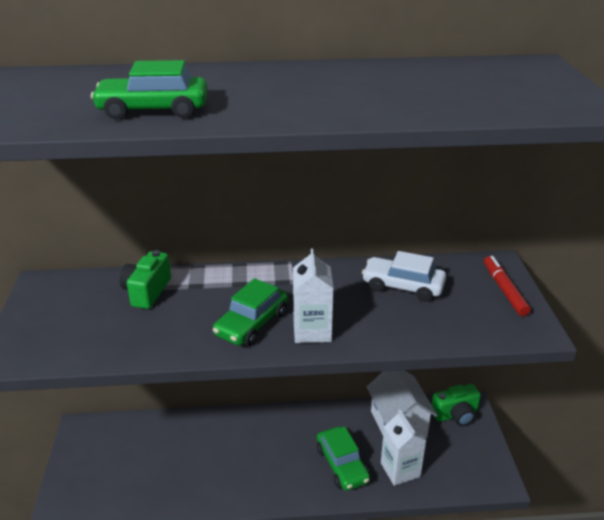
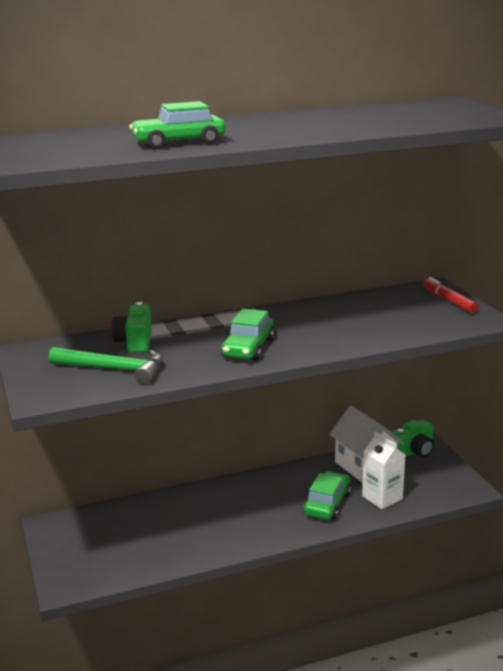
camera: 15 degrees left, 10 degrees down
white carton [293,248,334,343] -> none
green car [317,426,370,491] -> green car turned 120 degrees counterclockwise [303,471,351,520]
white car [362,251,446,302] -> none
none -> green hammer [49,347,162,384]

